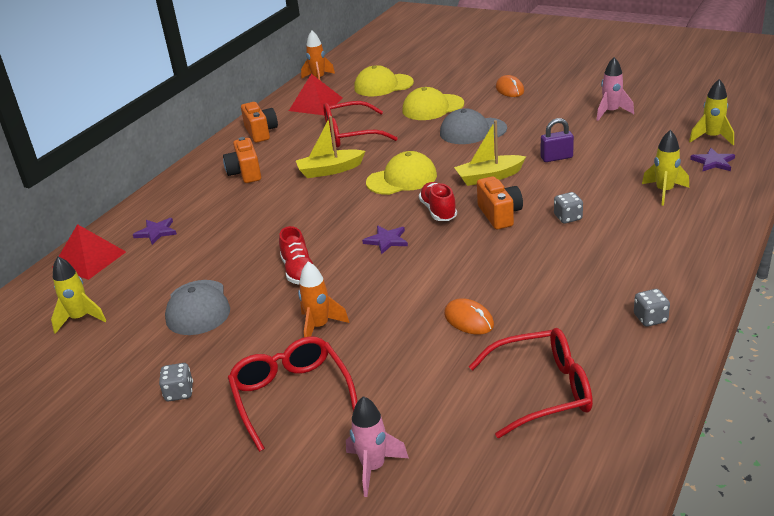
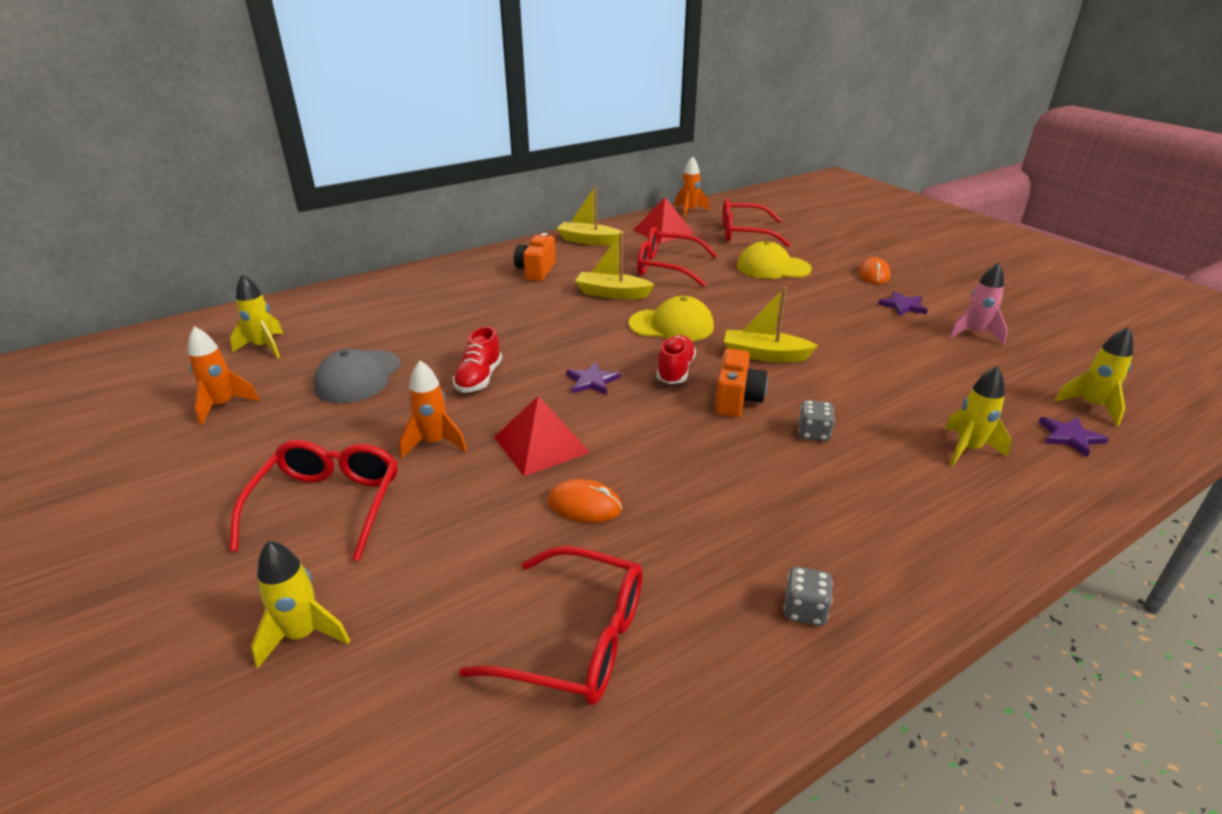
camera: 25 degrees right, 0 degrees up
red pyramid [52,224,126,280] -> red pyramid moved to [494,396,591,476]
purple star [133,218,177,245] -> purple star moved to [878,291,928,316]
grey dice [159,363,193,401] -> none
orange camera [241,102,278,143] -> yellow boat [557,186,624,246]
pink rocket [346,396,409,497] -> yellow rocket [251,540,350,669]
yellow cap [354,65,414,96] -> red glasses [722,198,790,247]
grey cap [440,108,507,144] -> none
orange mouse [444,298,494,334] -> orange mouse turned 60 degrees counterclockwise [547,479,622,523]
purple padlock [541,118,574,162] -> none
none -> orange rocket [188,326,260,425]

